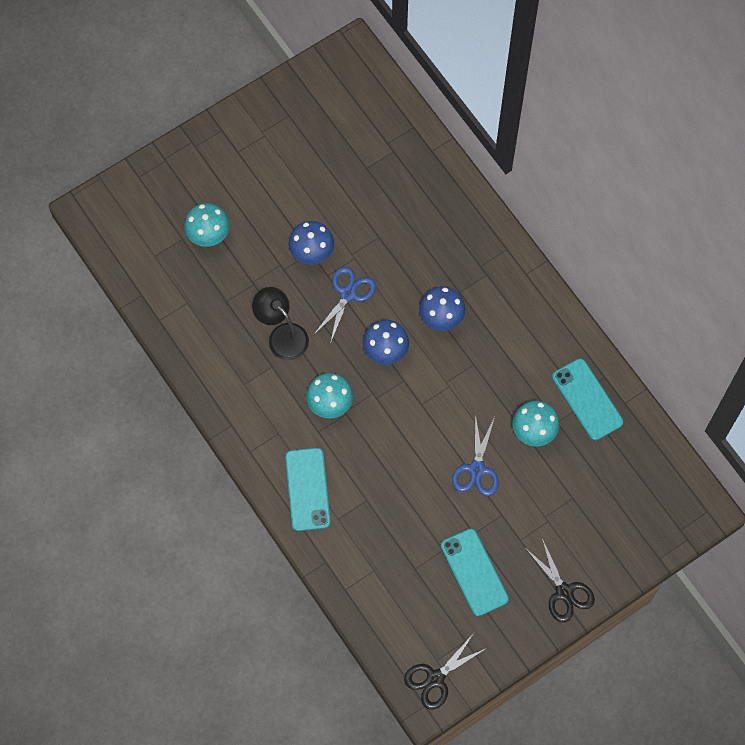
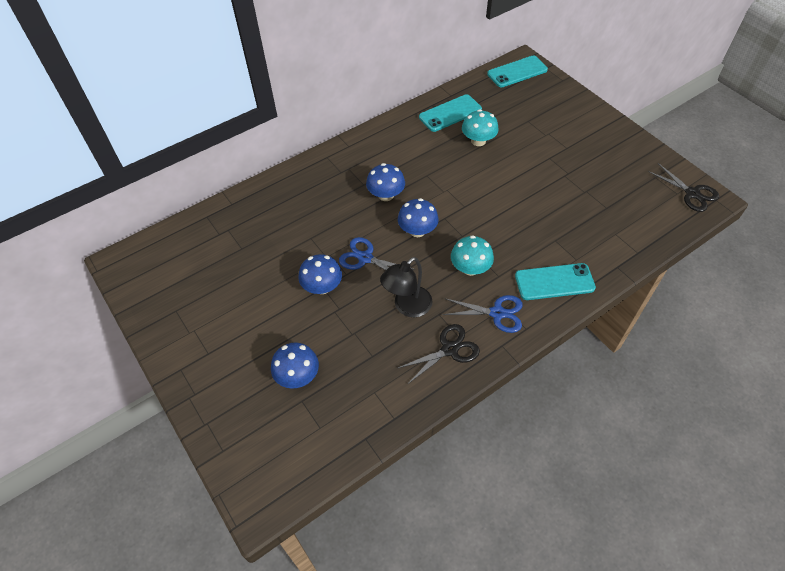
camera: 90 degrees left, 15 degrees down
turquoise mushroom [184,203,230,247] -> blue mushroom [271,342,319,389]
turquoise phone [441,528,509,616] -> turquoise phone moved to [487,56,548,87]
blue scissors [452,414,499,496] -> blue scissors moved to [442,295,522,333]
black scissors [524,538,595,622] -> black scissors moved to [398,324,480,384]

